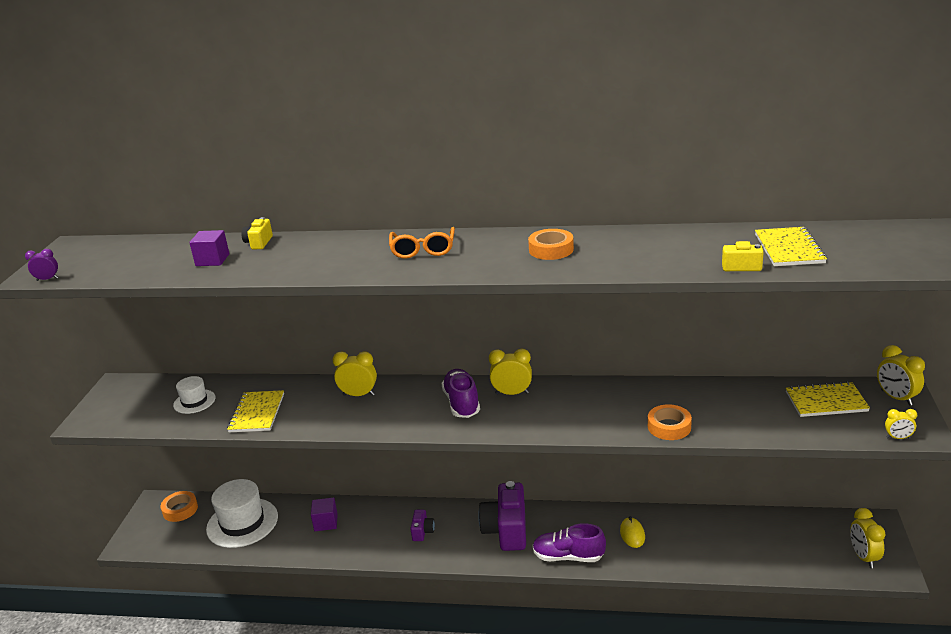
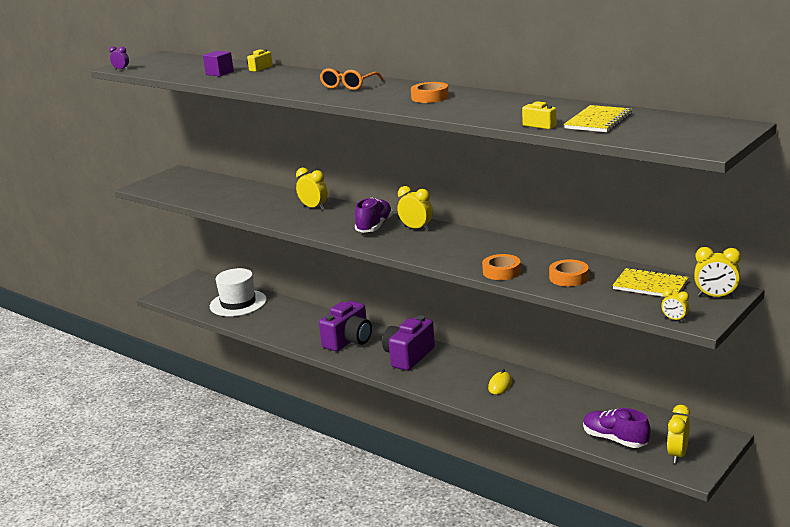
camera: 30 degrees right, 5 degrees down
orange tape [161,491,198,522] -> orange tape moved to [549,259,589,286]
white hat [173,376,216,414] -> none
yellow notebook [227,390,284,432] -> none
purple cube [311,497,338,531] -> none
purple camera [410,510,435,541] -> purple camera [319,301,372,351], size x2.12
purple shoe [532,523,606,562] -> purple shoe moved to [583,408,650,448]
yellow clock [877,345,925,406] -> yellow clock turned 75 degrees counterclockwise [694,247,741,298]

